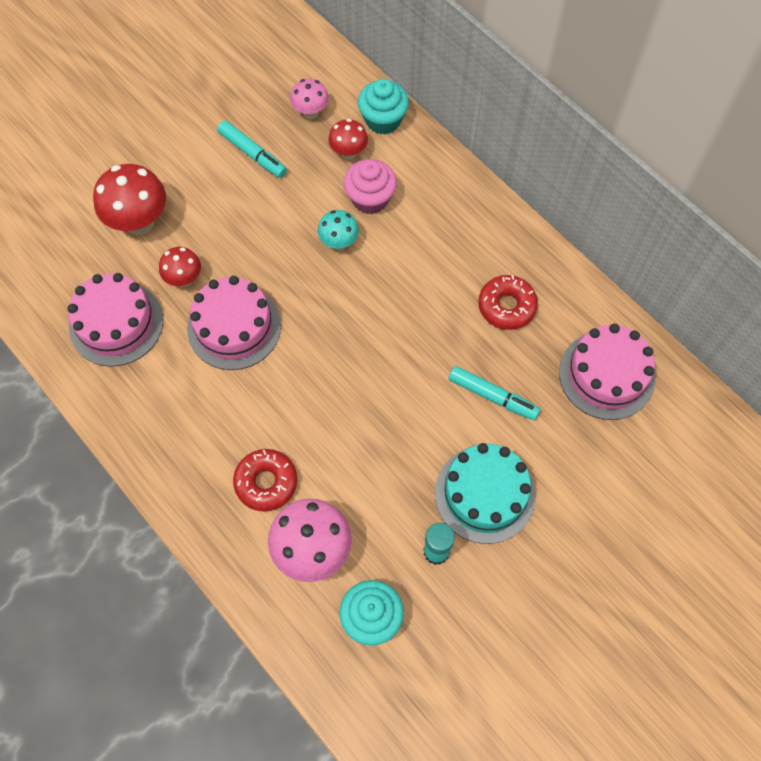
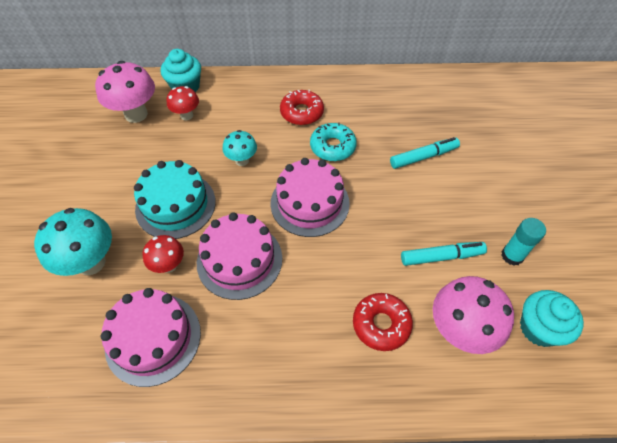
camera: 50 degrees left, 10 degrees down
red mushroom [93,164,166,235] -> turquoise mushroom [34,208,112,276]
turquoise marker [217,121,287,178] -> turquoise marker moved to [401,242,487,266]
pink mushroom [290,78,329,119] -> pink mushroom [95,61,155,123], size x1.73
pink cupcake [344,159,397,214] -> none
turquoise cake [435,443,536,544] -> turquoise cake moved to [134,160,216,239]
red donut [478,275,538,330] -> red donut moved to [280,90,324,125]
pink cake [559,324,655,420] -> pink cake moved to [270,158,350,237]
none -> turquoise donut [310,123,357,161]

